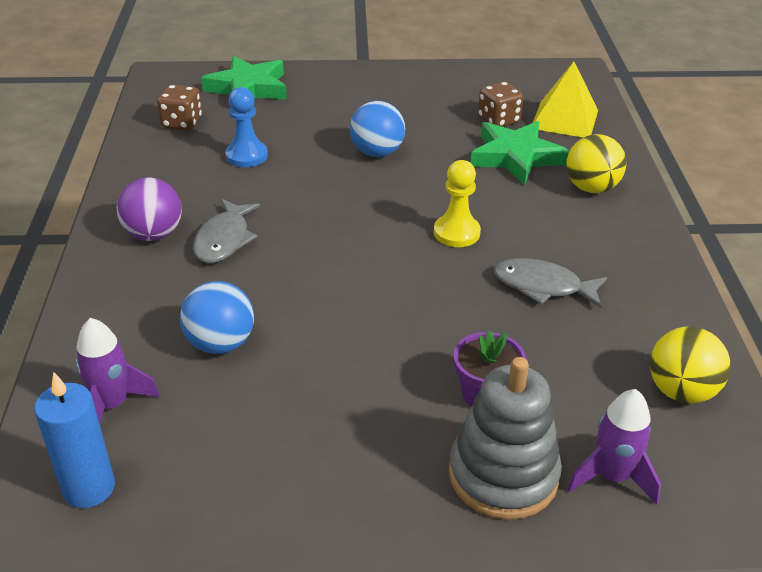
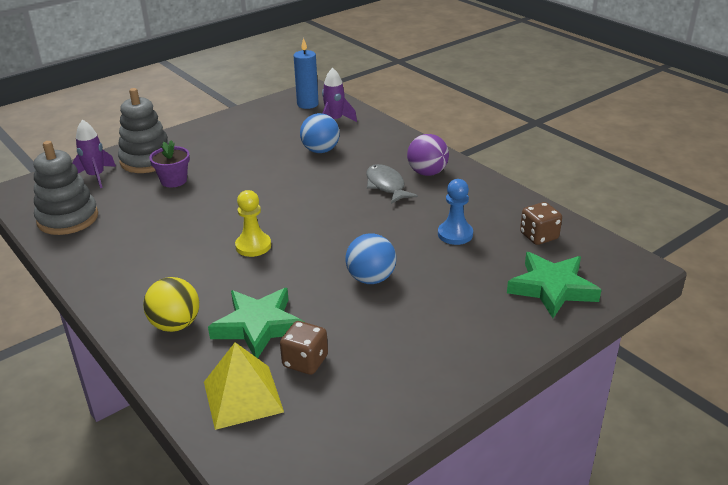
camera: 145 degrees right, 5 degrees down
grey fish [494,258,607,308] -> none
yellow ball [650,327,730,403] -> grey stacking toy [34,141,98,235]

